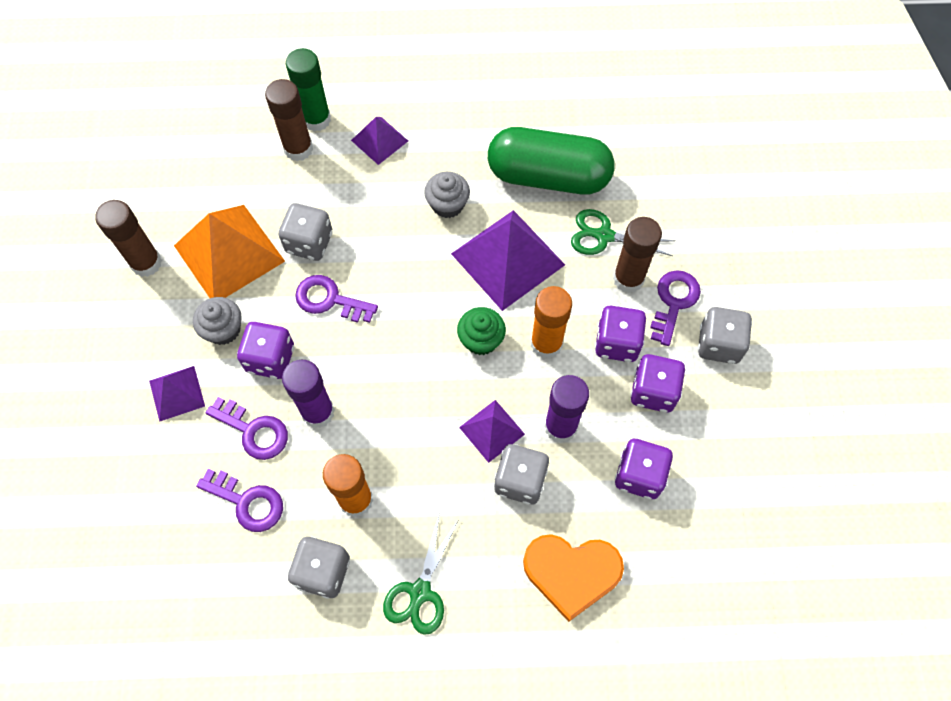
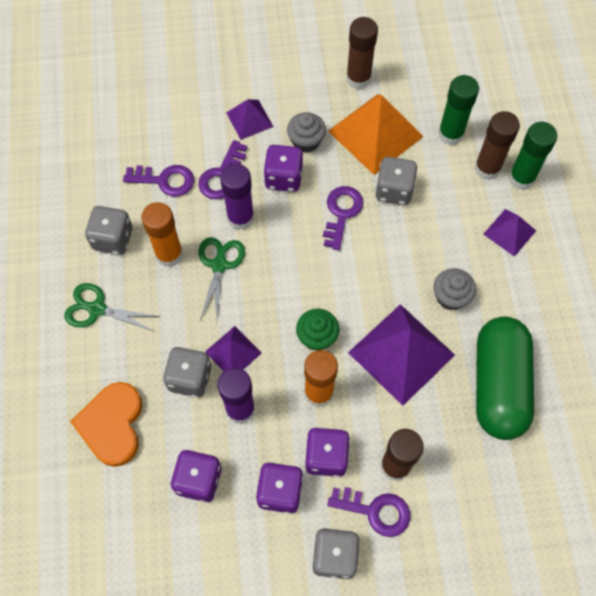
camera: 85 degrees right, 0 degrees up
purple key [196,469,283,532] -> purple key turned 105 degrees counterclockwise [123,165,194,197]
green scissors [571,209,675,256] -> green scissors moved to [198,237,245,321]
none -> green glue stick [438,75,479,145]

